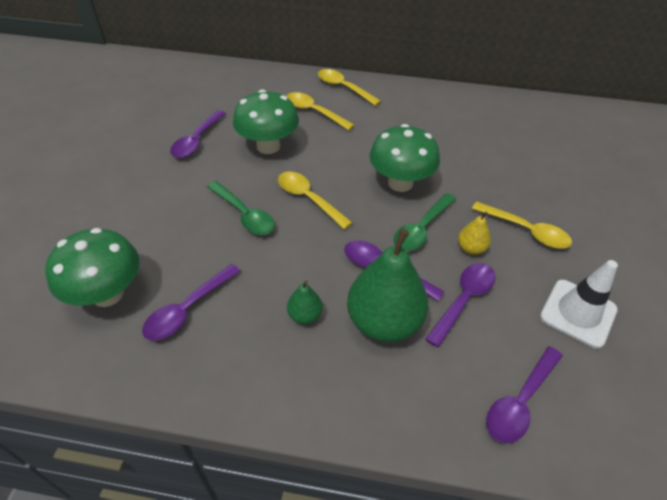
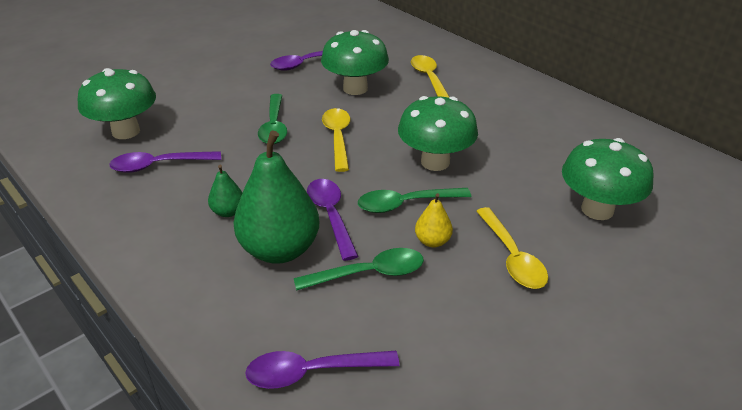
camera: 40 degrees right, 10 degrees down
yellow spoon [318,69,381,106] -> none
purple spoon [425,263,496,348] -> green spoon [294,248,424,291]
white traffic cone [540,260,618,349] -> none
none -> green mushroom [562,138,653,220]

